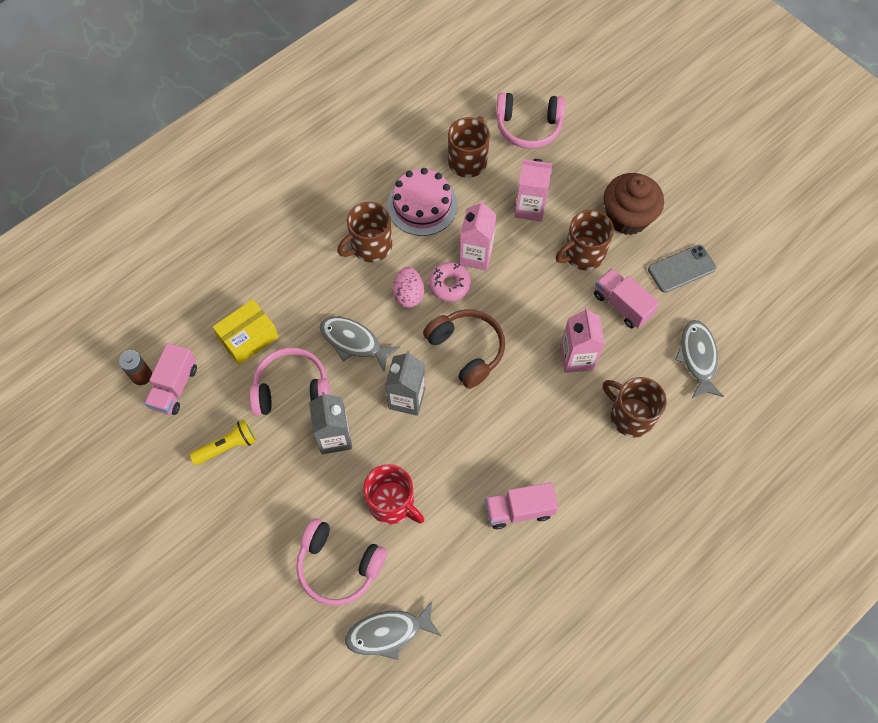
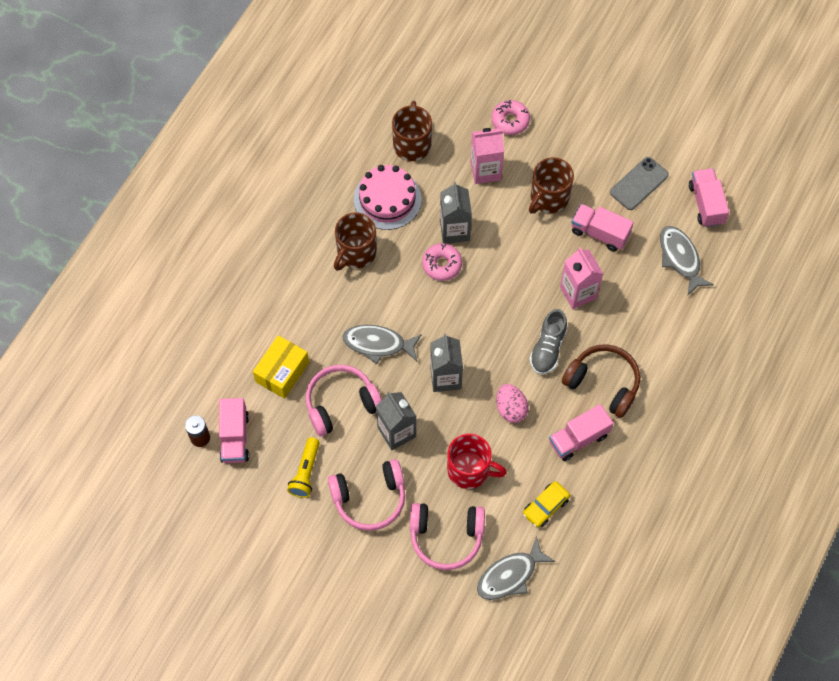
camera: 20 degrees left, 0 degrees up
yellow flashlight [189,420,256,465] -> yellow flashlight turned 150 degrees clockwise [287,437,320,498]
pink egg [393,267,424,308] -> pink egg moved to [496,384,529,423]
brown headphones [423,310,505,389] -> brown headphones moved to [562,344,640,418]
pink carton [459,200,497,270] -> grey carton [440,182,472,243]
pink headphones [496,92,565,149] -> pink headphones moved to [328,459,405,531]
brown mug [603,377,667,437] -> none
brown cupcake [604,173,664,235] -> none
none -> pink donut [491,100,530,135]
none -> yellow car [523,481,570,528]
none -> grey shoe [530,309,567,374]
none -> pink truck [689,168,729,227]

